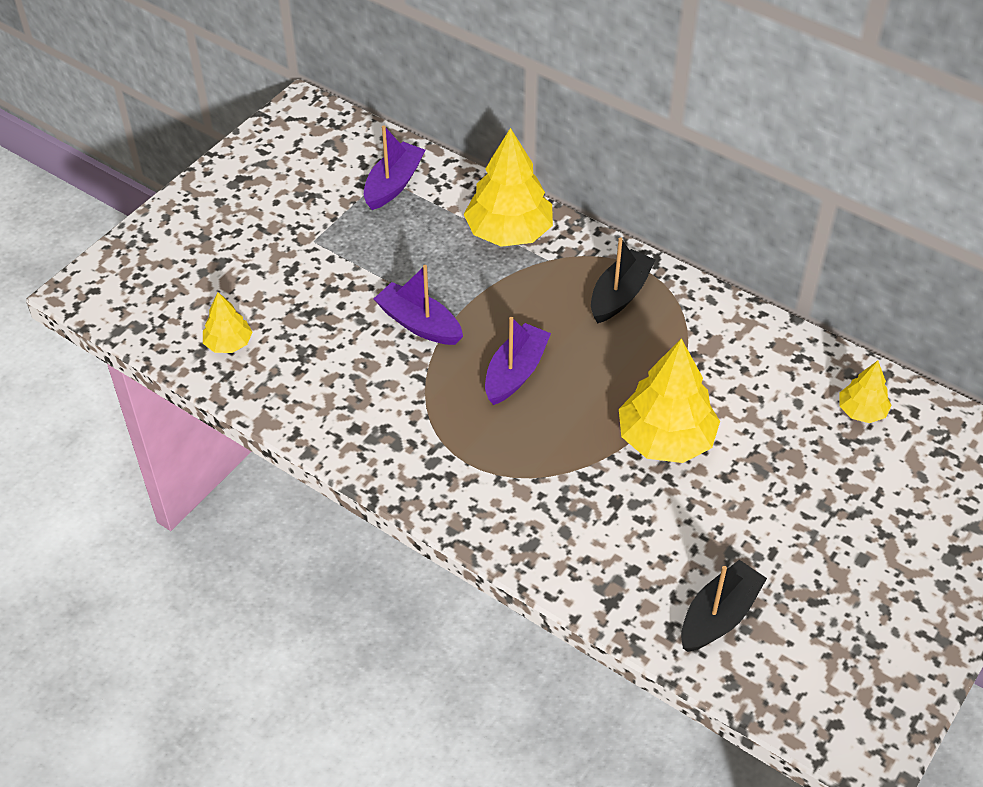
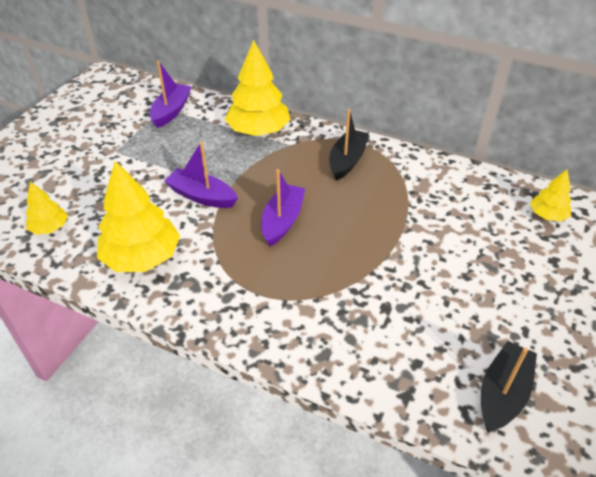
camera: 10 degrees left, 5 degrees down
yellow tree [619,338,720,463] -> yellow tree moved to [97,161,180,272]

